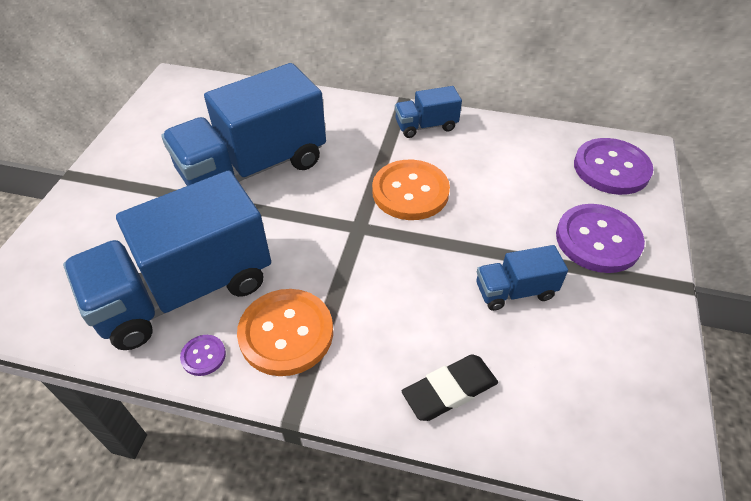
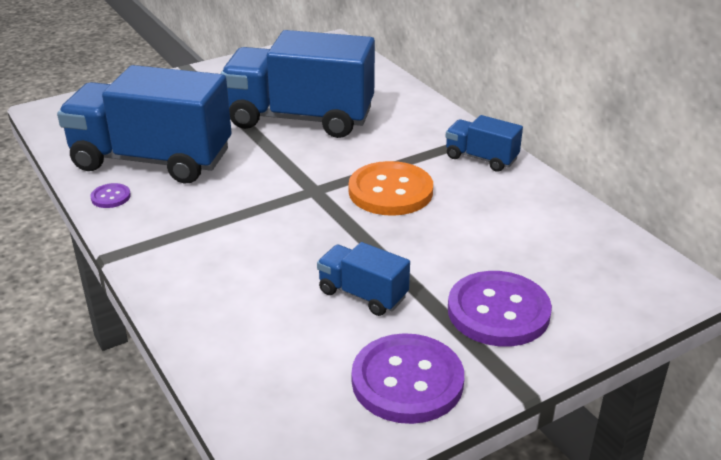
camera: 45 degrees right, 15 degrees down
orange button [237,289,333,376] -> none
black eraser [402,354,498,421] -> none
purple button [574,138,654,195] -> purple button moved to [352,333,464,424]

